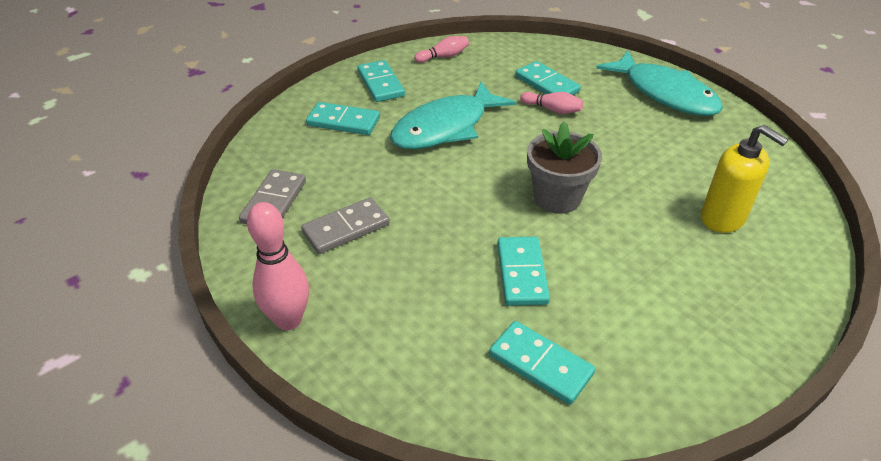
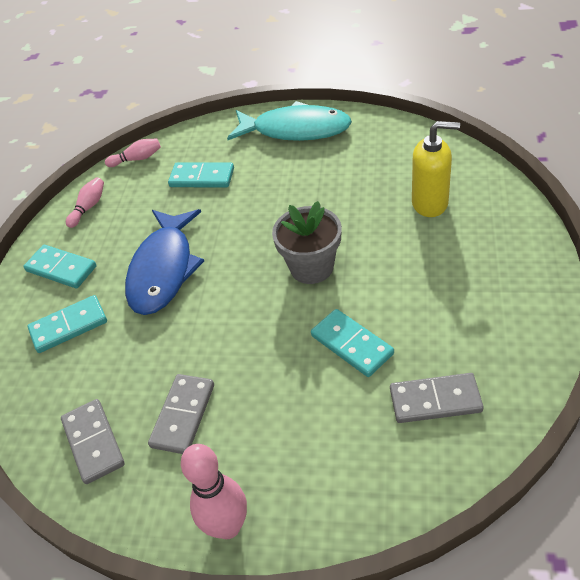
camera: 35 degrees left, 5 degrees up
turquoise fish [390,82,516,149] -> blue fish [125,209,204,315]
turquoise domino [489,321,595,404] -> grey domino [390,373,484,423]
pink bowling pin [520,92,583,114] -> pink bowling pin moved to [105,139,161,167]

